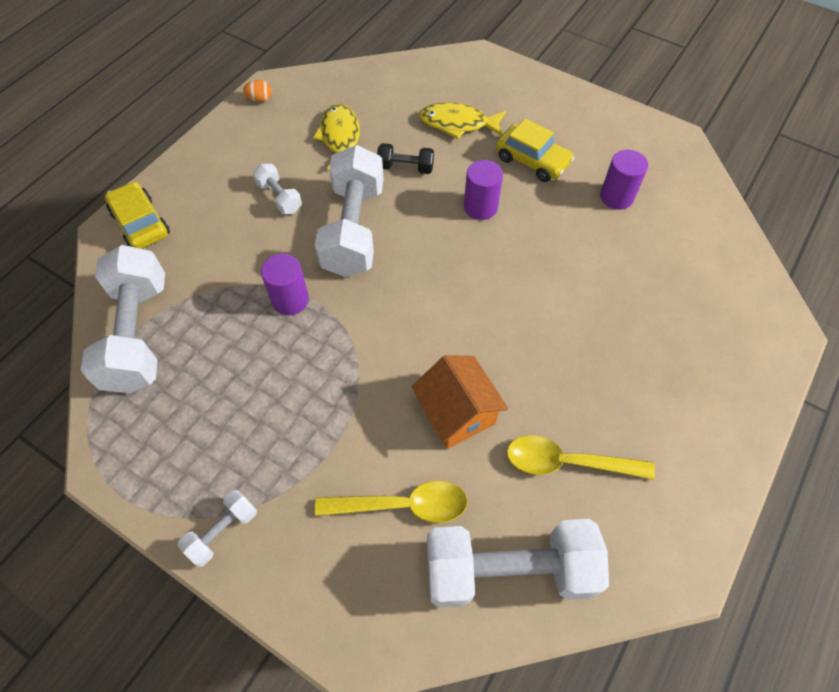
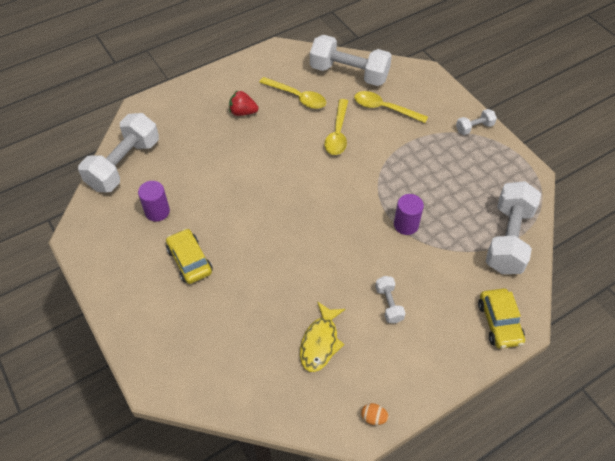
camera: 155 degrees left, 5 degrees down
white dumbbell [315,145,384,277] -> white dumbbell moved to [78,113,159,193]
black dumbbell [377,143,434,174] -> none
orange house [411,355,509,449] -> yellow spoon [324,99,348,155]
yellow fish [419,102,506,139] -> none
purple cylinder [464,160,503,220] -> none
none -> red strawberry [229,90,258,116]

